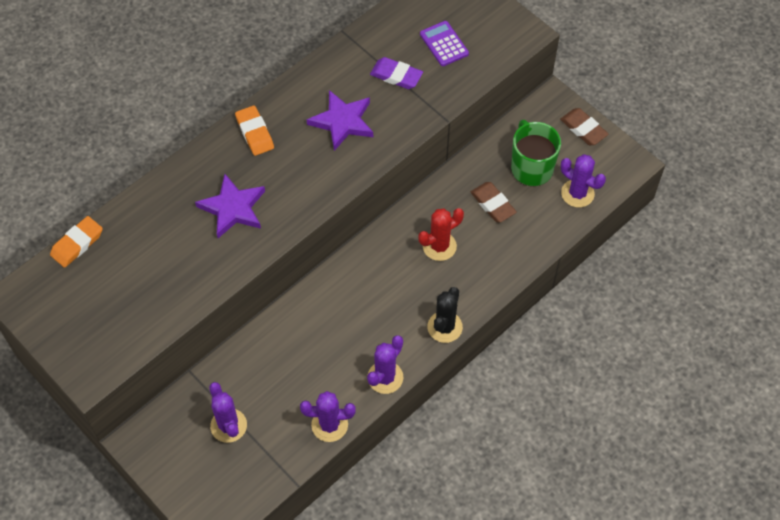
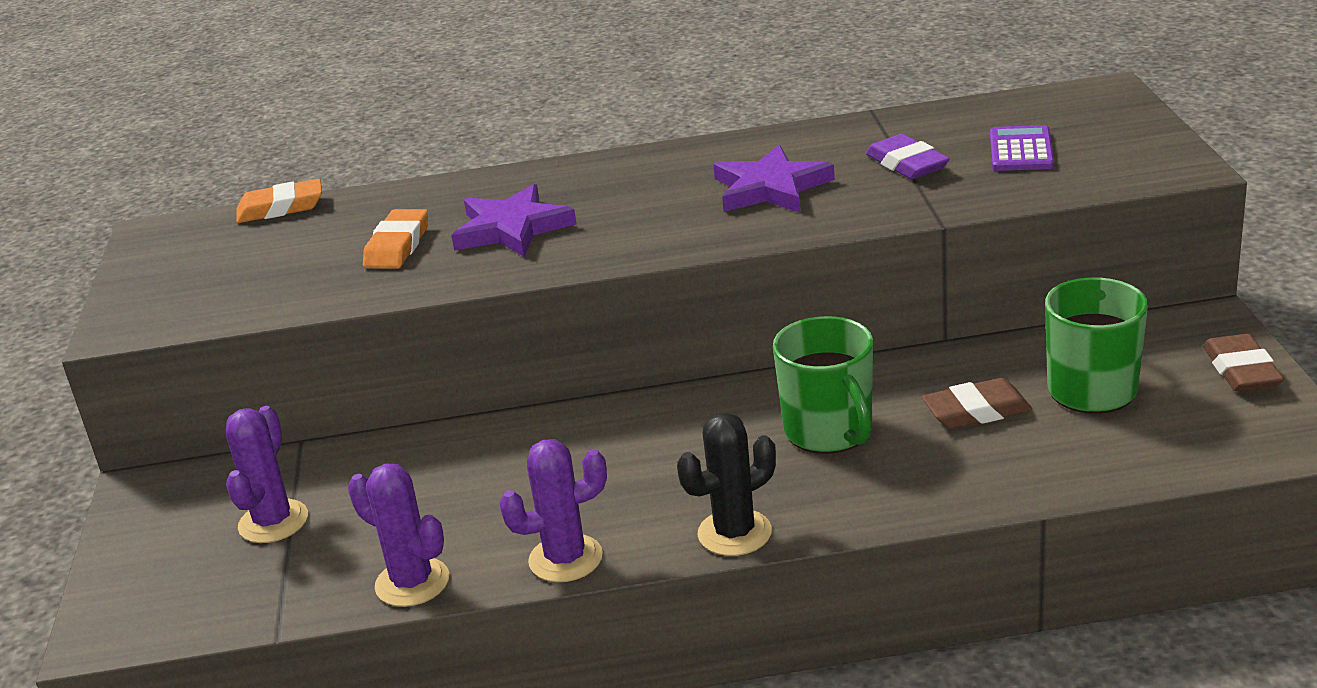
camera: 40 degrees right, 30 degrees down
orange eraser [235,105,274,156] -> orange eraser moved to [363,209,428,269]
red cactus [418,208,464,261] -> green mug [773,316,873,454]
brown eraser [471,182,517,223] -> brown eraser turned 75 degrees clockwise [922,378,1032,429]
purple cactus [561,154,606,207] -> none

